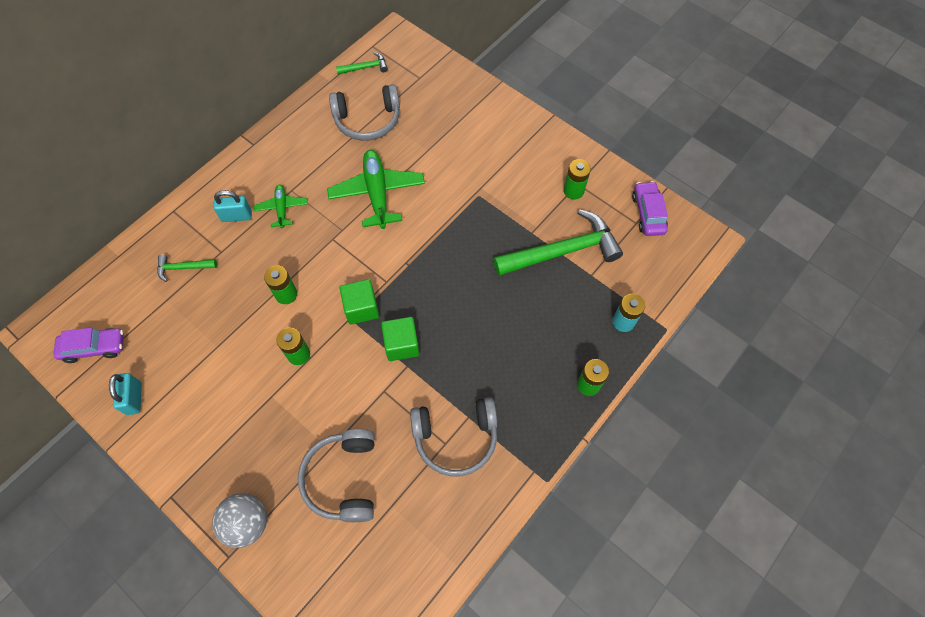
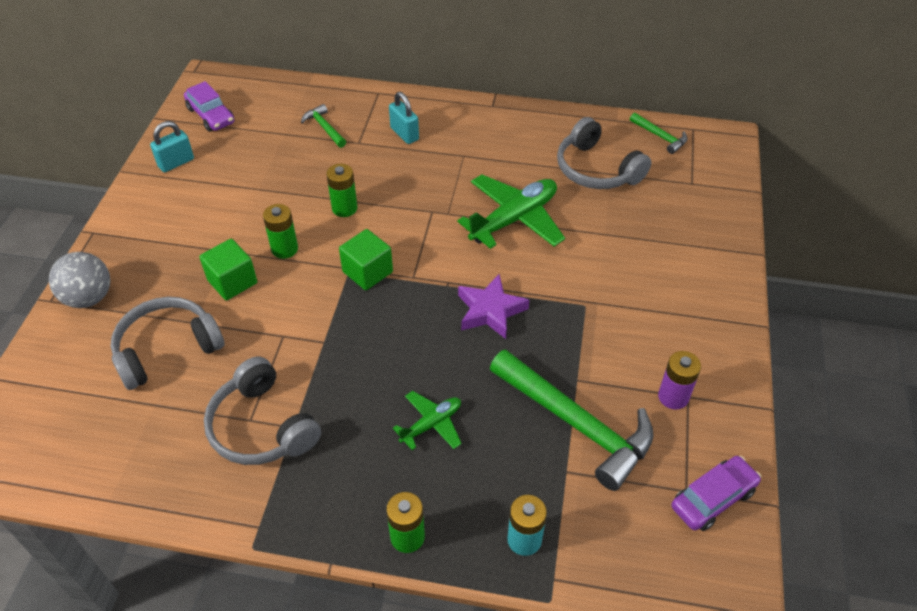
camera: 60 degrees right, 15 degrees down
green plane [254,184,308,228] -> green plane moved to [393,391,462,450]
green cube [381,317,420,361] -> green cube moved to [199,239,257,300]
green battery [564,159,591,200] -> purple battery [658,351,701,410]
none -> purple star [458,274,529,339]

